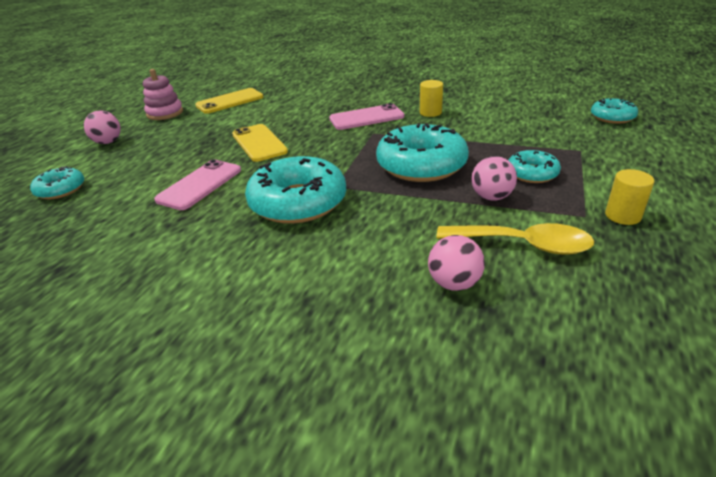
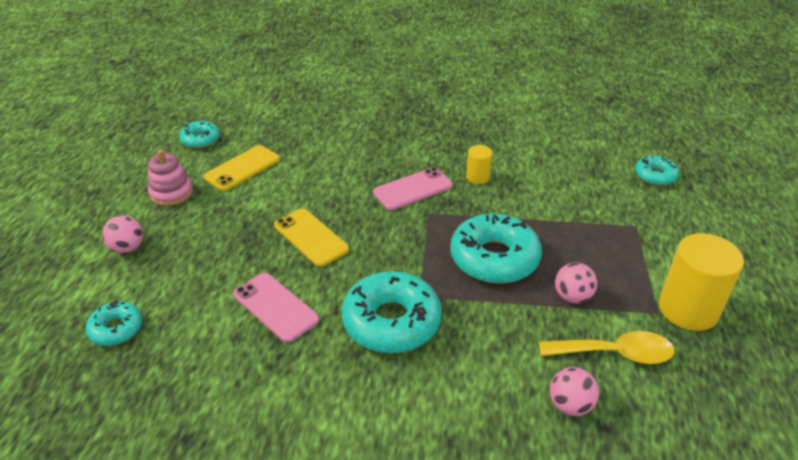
camera: 15 degrees left, 5 degrees up
pink phone [154,159,241,210] -> pink phone turned 60 degrees counterclockwise [233,273,319,343]
turquoise donut [508,150,561,183] -> turquoise donut moved to [179,121,220,148]
yellow cylinder [605,169,654,225] -> yellow cylinder [659,233,744,331], size x1.99

